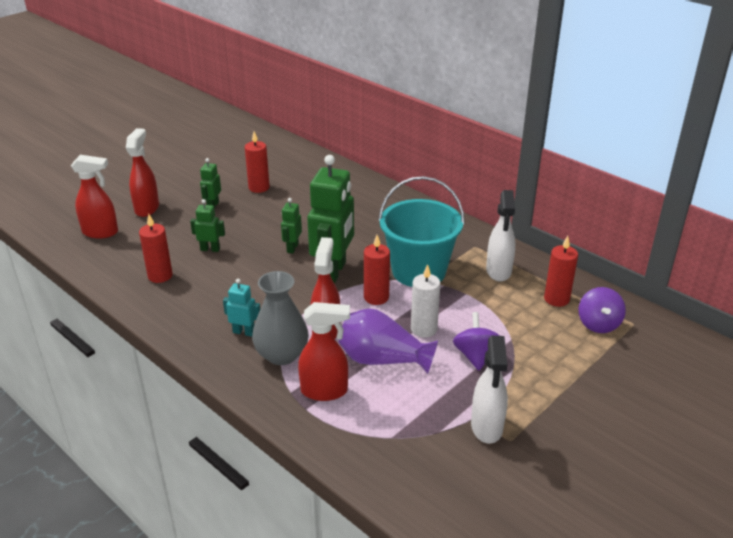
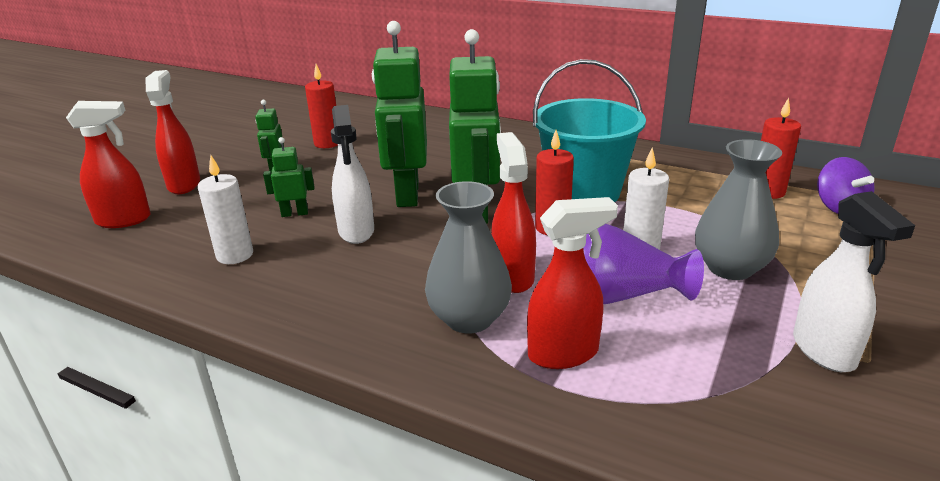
camera: 15 degrees left, 5 degrees down
red candle [139,214,173,283] -> white candle [198,155,253,264]
turquoise robot [223,279,260,337] -> none
green robot [281,198,302,253] -> green robot [372,21,427,207], size x2.16
purple spinning top [453,312,500,371] -> grey vase [695,139,782,280]
white spray bottle [486,190,515,282] -> white spray bottle moved to [331,105,374,244]

